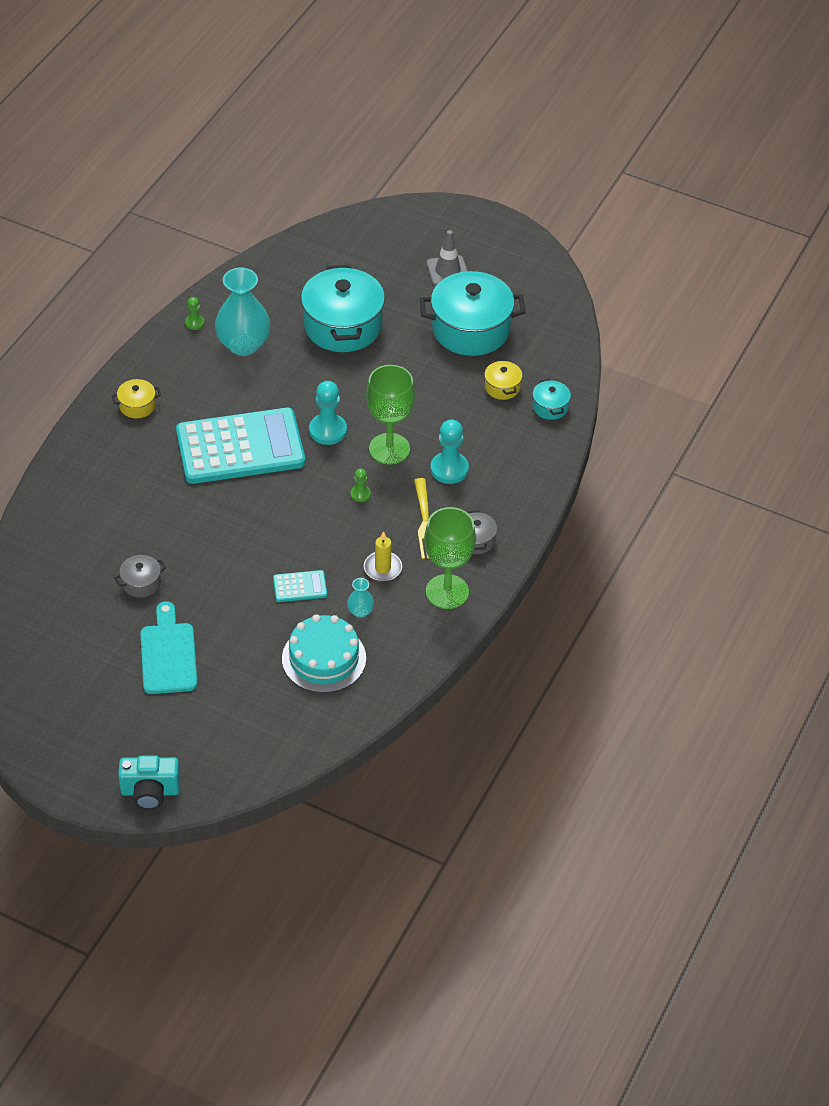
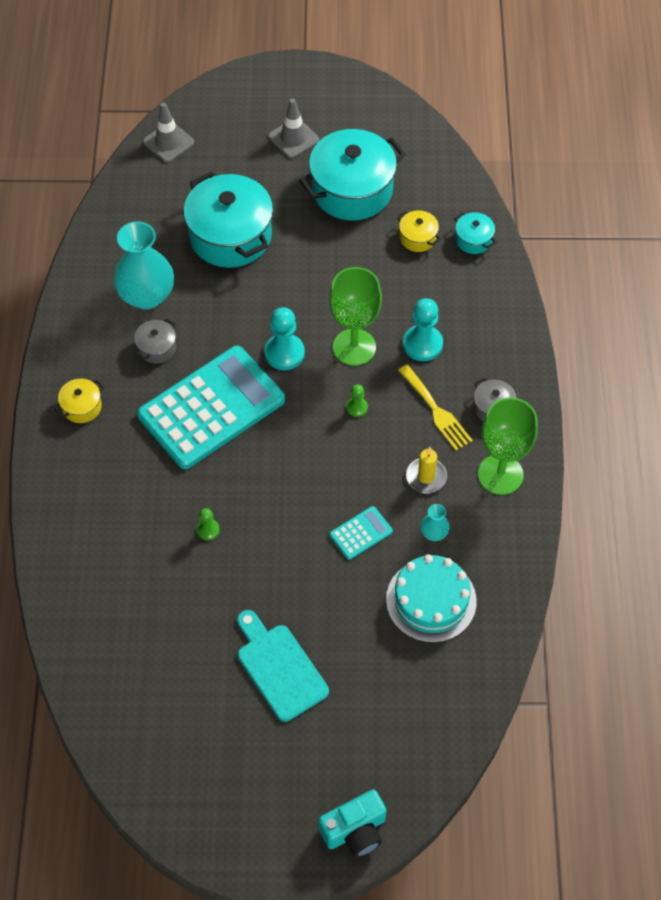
camera: 25 degrees left, 10 degrees up
grey pot [114,555,166,598] -> grey pot moved to [134,318,176,364]
green pawn [185,297,204,330] -> green pawn moved to [197,508,220,540]
none -> grey traffic cone [143,102,194,162]

